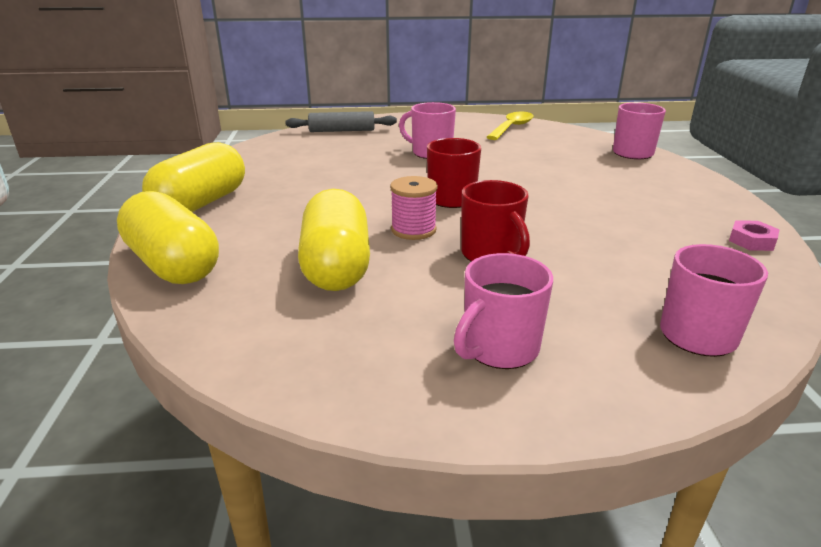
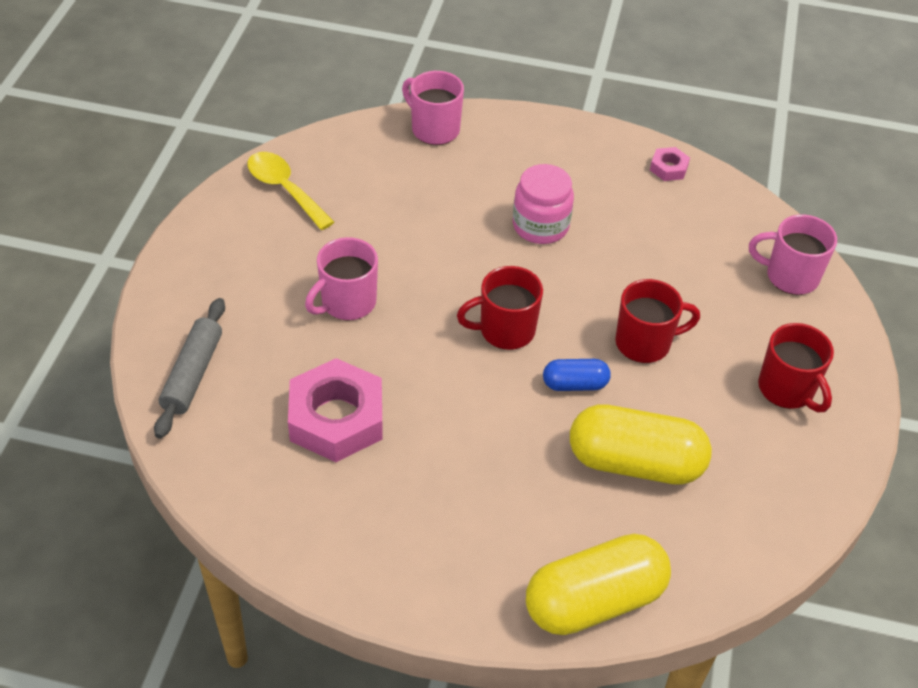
camera: 75 degrees left, 20 degrees up
yellow capsule [142,142,245,212] -> none
pink spool [390,176,438,240] -> blue capsule [543,359,611,391]
pink mug [454,253,553,369] -> red mug [758,323,834,412]
none -> pink nut [288,358,383,462]
none -> pink jar [513,164,574,244]

